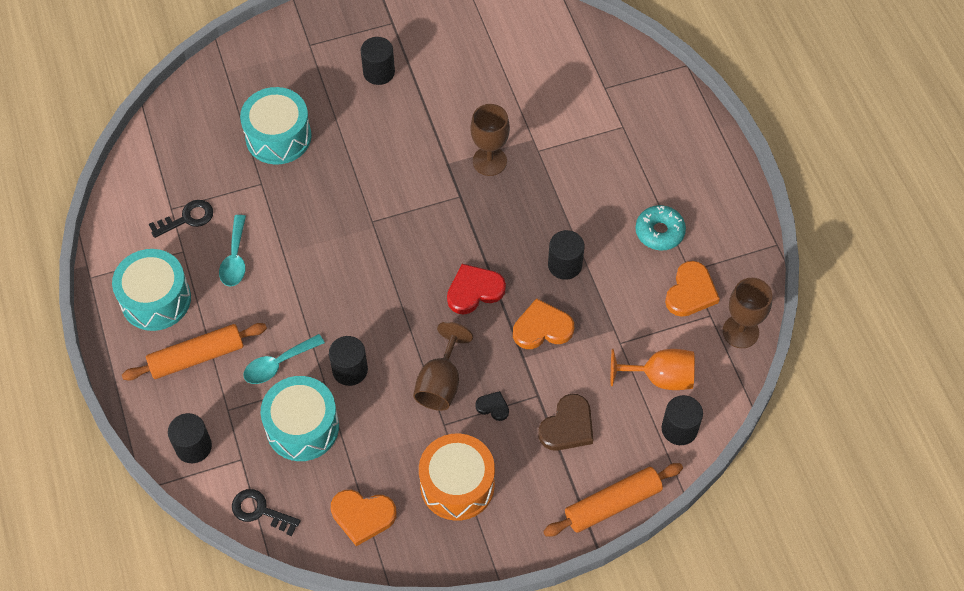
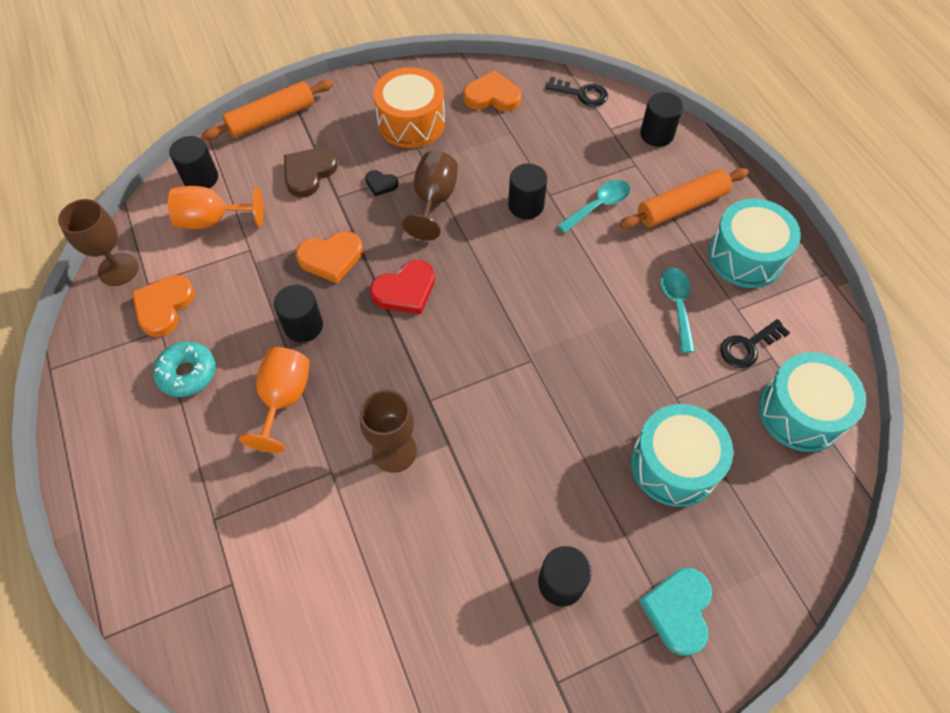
camera: 175 degrees right, 0 degrees up
turquoise drum [260,376,339,461] -> turquoise drum moved to [759,352,866,452]
none -> orange goblet [239,347,310,453]
none -> turquoise heart [639,568,712,656]

